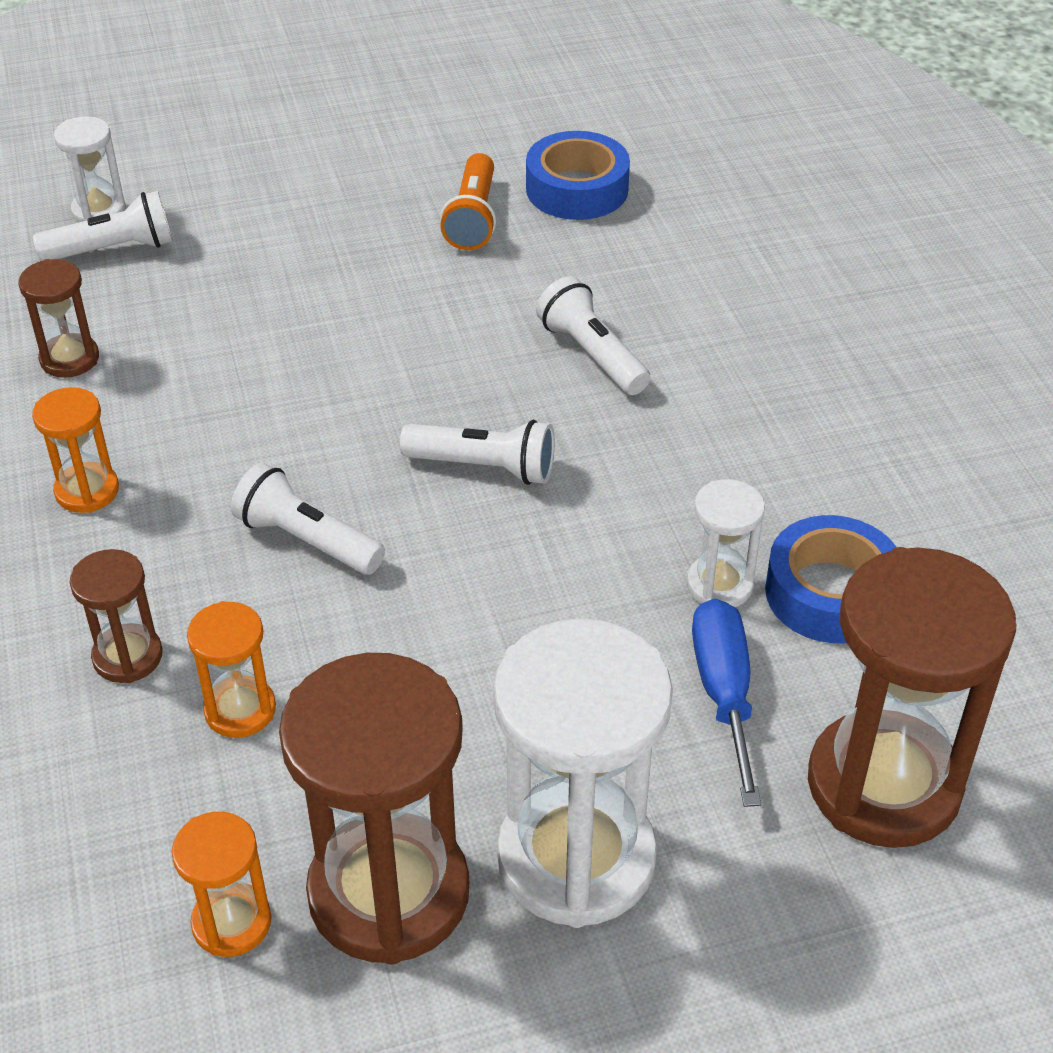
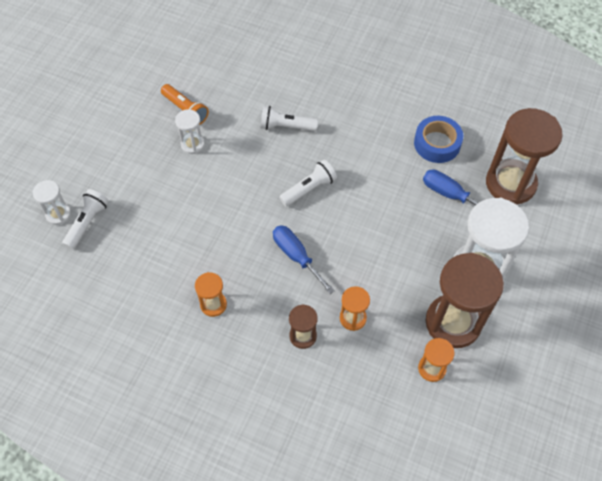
camera: 50 degrees left, 15 degrees up
brown hourglass [18,259,99,378] -> none
white flashlight [231,463,385,575] -> blue screwdriver [273,225,335,294]
blue tape [526,131,630,220] -> none
white hourglass [687,479,765,607] -> white hourglass moved to [175,109,205,154]

